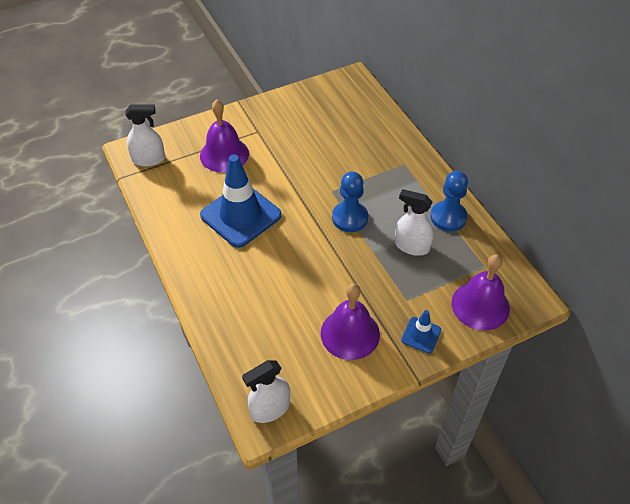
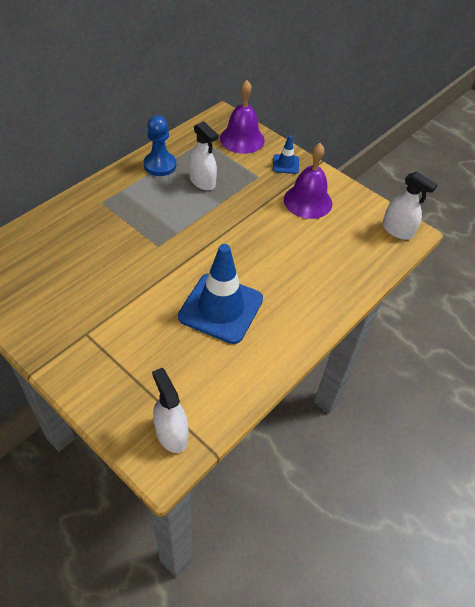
camera: 115 degrees left, 0 degrees up
purple bell [200,99,249,173] -> none
blue pawn [332,171,368,232] -> none
white spray bottle [395,189,434,256] -> white spray bottle turned 45 degrees counterclockwise [189,121,218,190]

